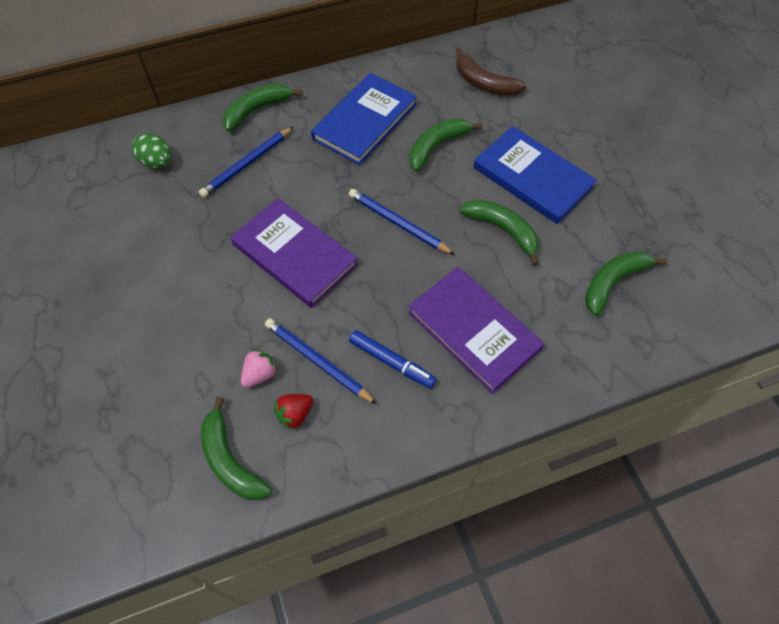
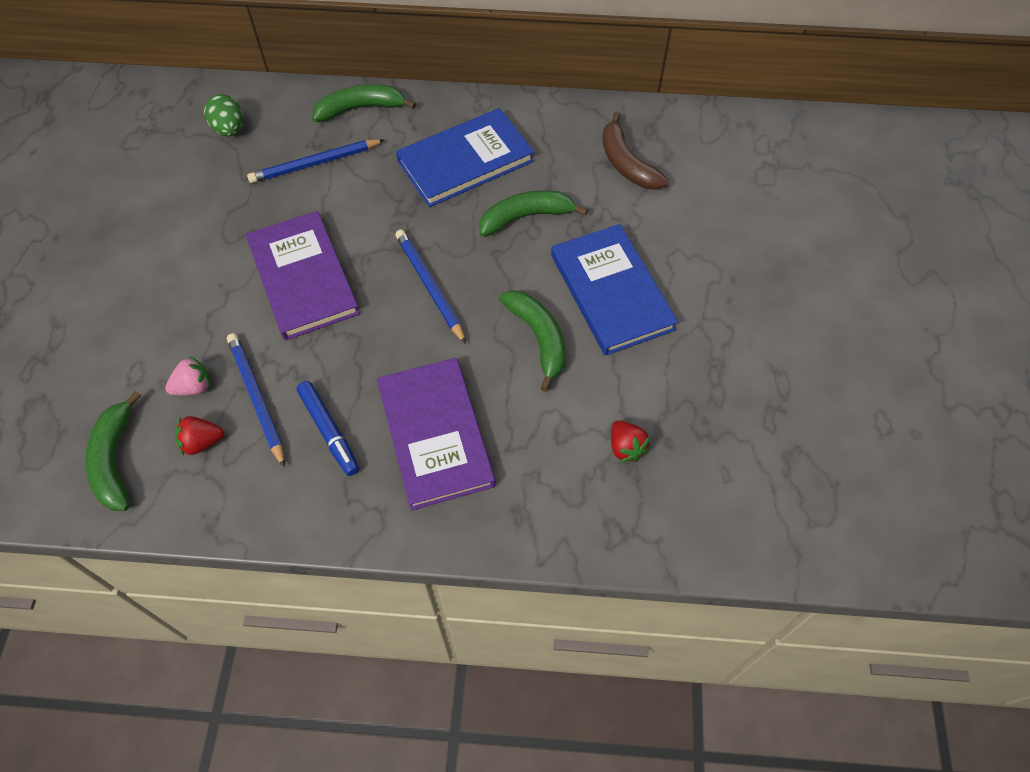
camera: 25 degrees right, 0 degrees up
green banana [585,251,667,316] -> red strawberry [611,421,650,462]

